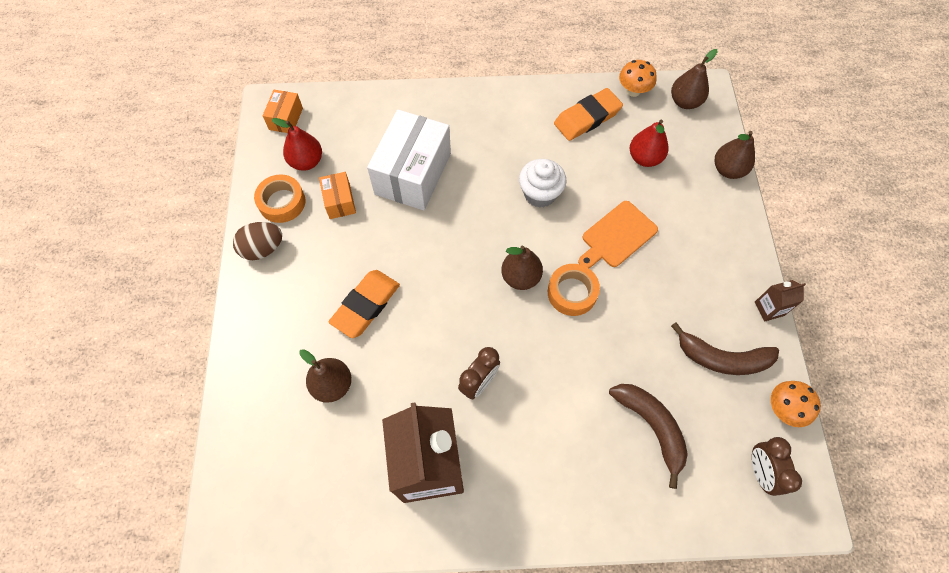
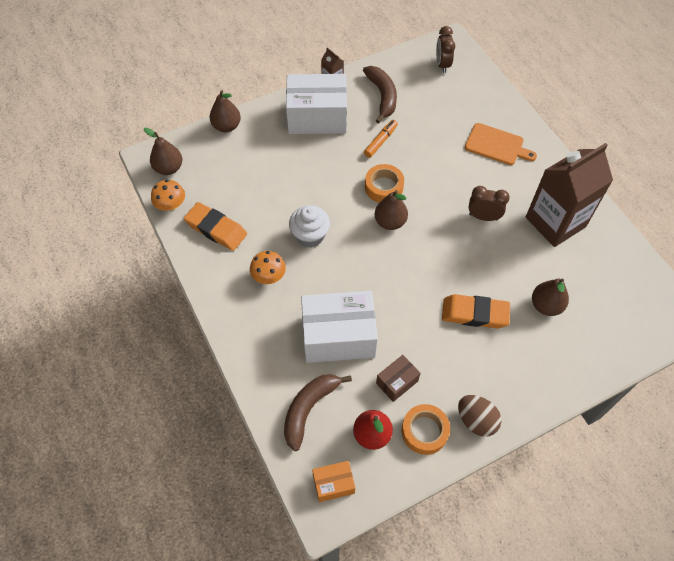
camera: 115 degrees left, 5 degrees down
orange box [319,172,356,219] -> brown box [376,355,421,402]
orange cutting board [578,201,658,268] -> orange cutting board moved to [465,123,537,165]
brown banana [609,384,688,489] -> brown banana moved to [284,374,352,451]
red pear [630,119,669,167] -> none
brown clock [752,437,802,496] -> brown clock turned 120 degrees clockwise [436,26,455,73]
orange mushroom [771,381,821,427] -> orange mushroom moved to [250,251,286,284]
none -> white box [286,74,347,134]
none -> orange marker [364,120,398,158]

